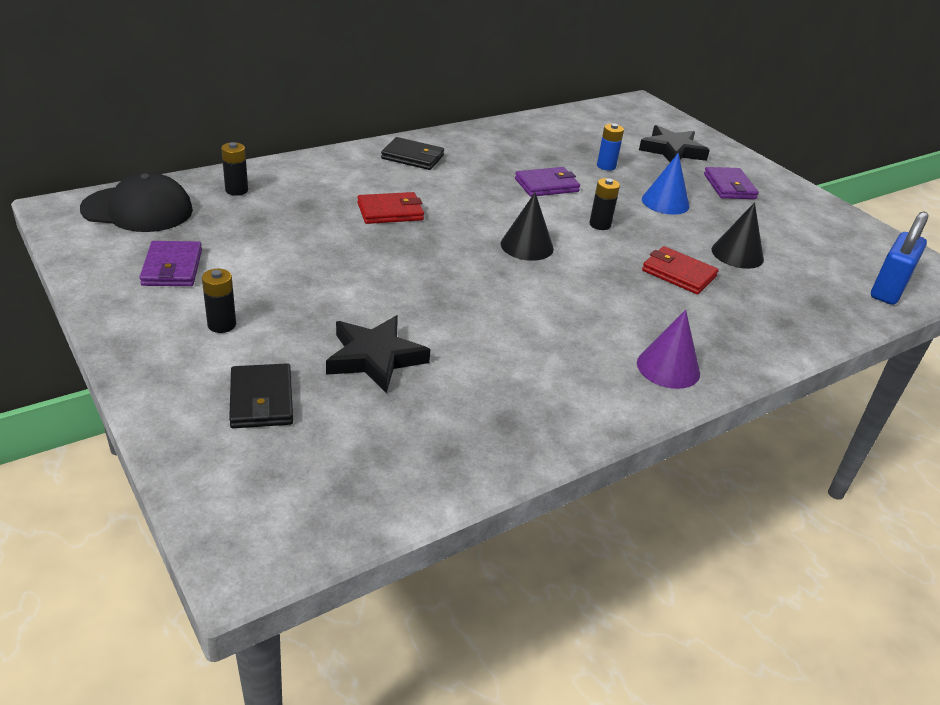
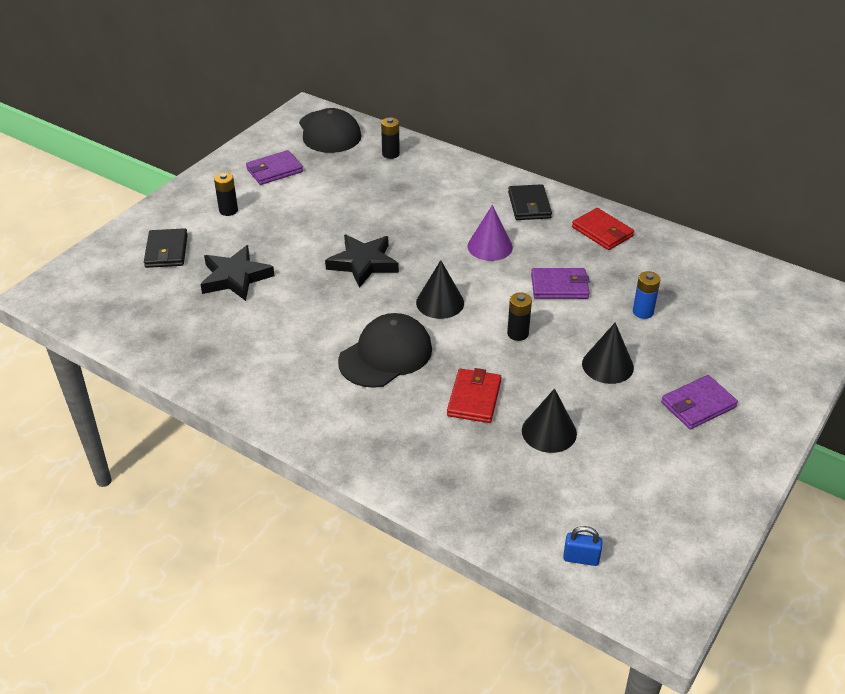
camera: 70 degrees right, 5 degrees up
black wallet [229,363,293,428] -> black wallet turned 60 degrees counterclockwise [144,228,188,268]
red wallet [357,192,424,224] -> red wallet moved to [572,208,634,250]
purple wallet [515,167,580,197] -> purple wallet turned 45 degrees counterclockwise [531,268,590,299]
purple cone [637,310,700,389] -> purple cone moved to [467,205,513,261]
black star [639,125,710,162] -> black star moved to [325,234,399,288]
blue cone [642,153,690,215] -> black cone [582,322,634,384]
blue padlock [871,211,928,305] -> blue padlock [563,526,602,566], size x0.51
none -> black cap [338,313,432,388]

